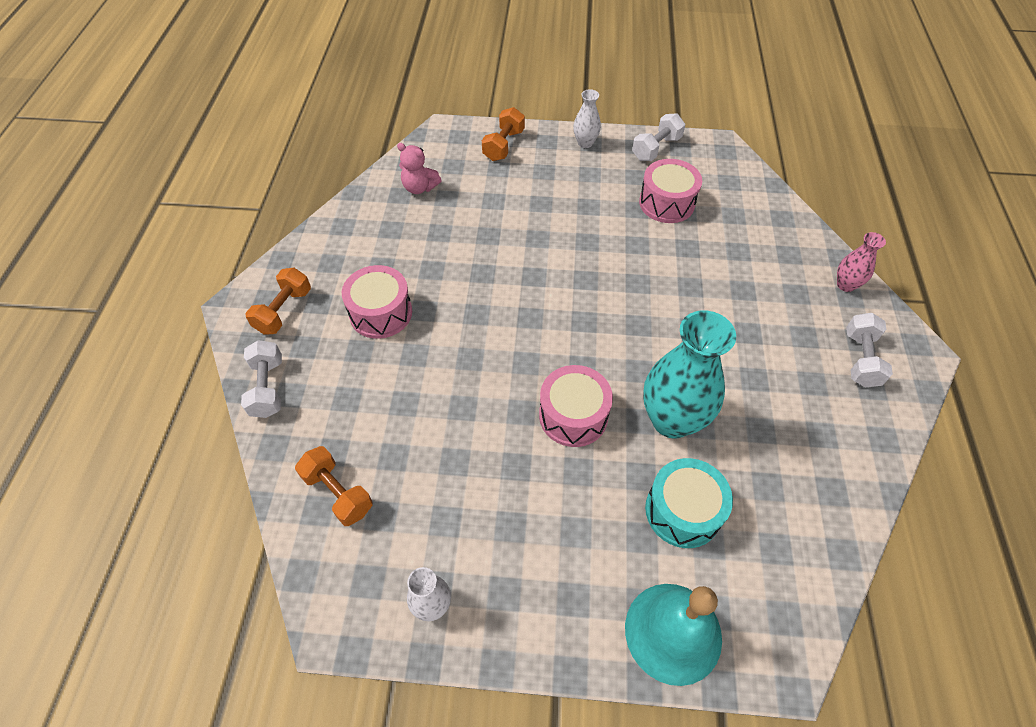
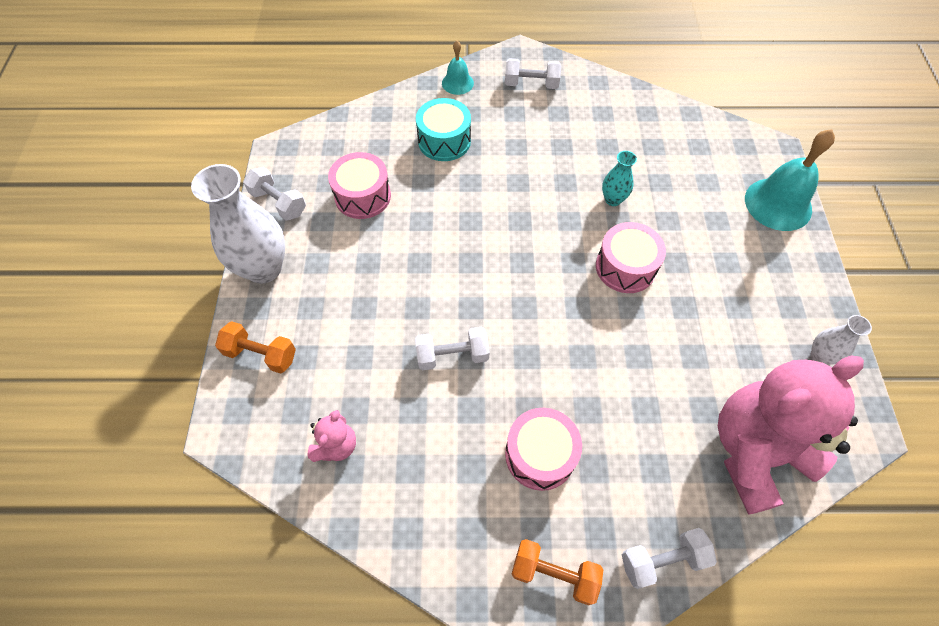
camera: 95 degrees left, 5 degrees up
orange dumbbell [295,446,373,526] -> pink teddy bear [718,356,864,515]
white vase [573,89,601,148] -> white vase [191,164,285,284], size x2.04
turquoise vase [643,310,736,438] -> turquoise vase [602,151,637,206], size x0.49
turquoise drum [645,458,733,548] -> turquoise drum moved to [416,98,471,161]
pink vase [837,232,886,292] -> turquoise bell [442,41,474,95]
none -> white dumbbell [415,327,490,370]

